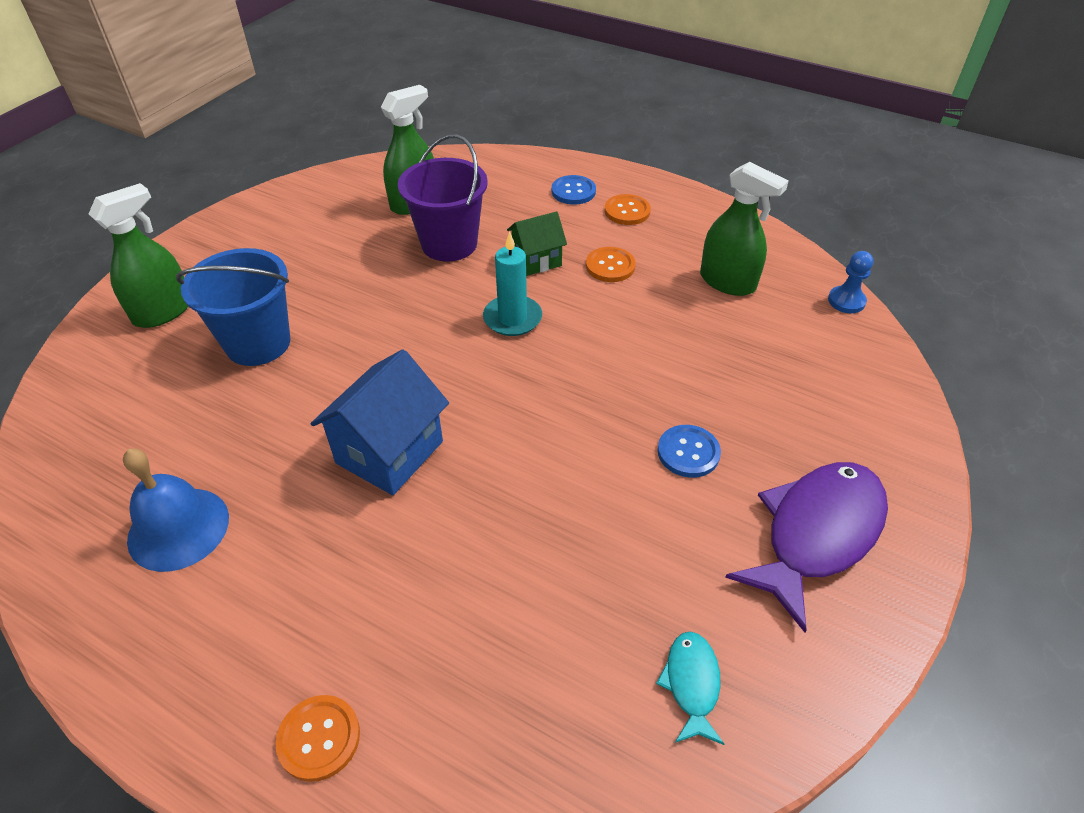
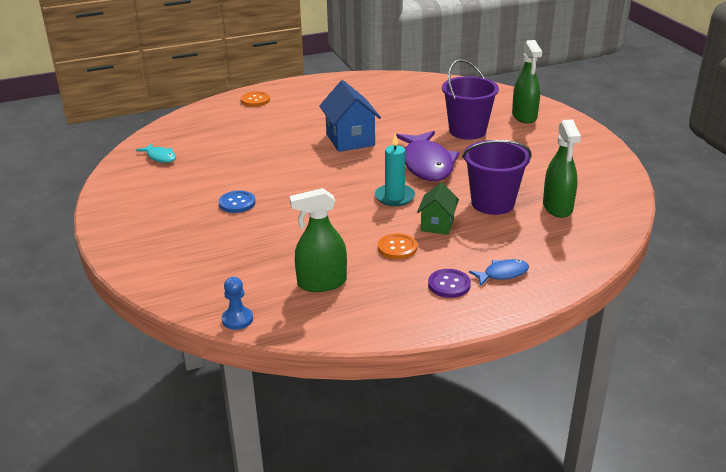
camera: 130 degrees right, 15 degrees down
blue bell [123,448,229,572] -> none
blue bucket [176,248,290,366] -> purple bucket [442,59,499,140]
blue button [552,175,596,205] -> blue fish [469,259,529,285]
orange button [605,194,651,225] -> purple button [428,269,471,298]
purple fish [725,462,888,632] -> purple fish moved to [396,131,459,181]

